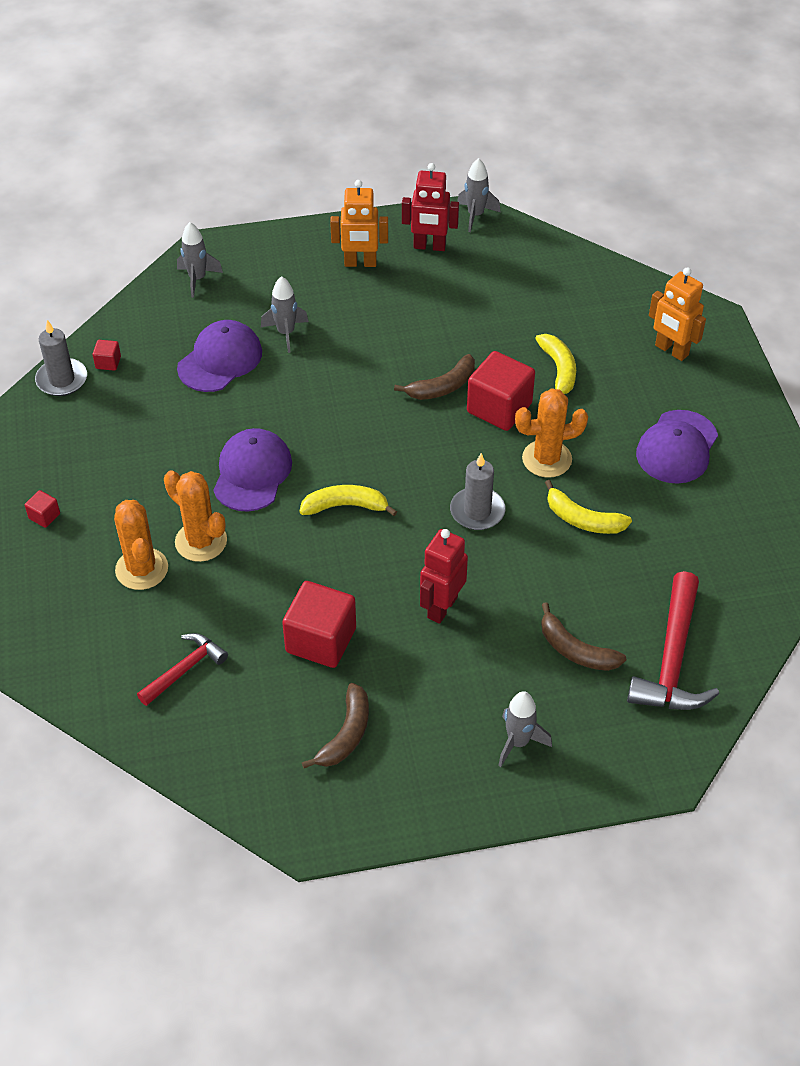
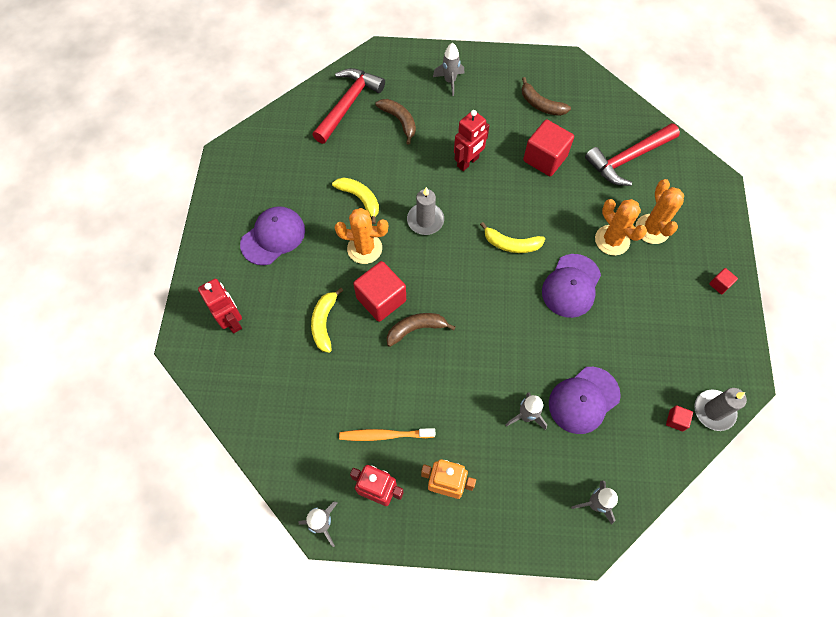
camera: 165 degrees left, 15 degrees up
red hammer [137,633,228,706] -> red hammer [585,123,680,186], size x1.69
brown banana [302,683,369,768] -> brown banana turned 90 degrees counterclockwise [522,77,571,116]
orange robot [649,268,706,361] -> red robot [198,279,242,333]
none -> orange toothbrush [339,428,435,441]

